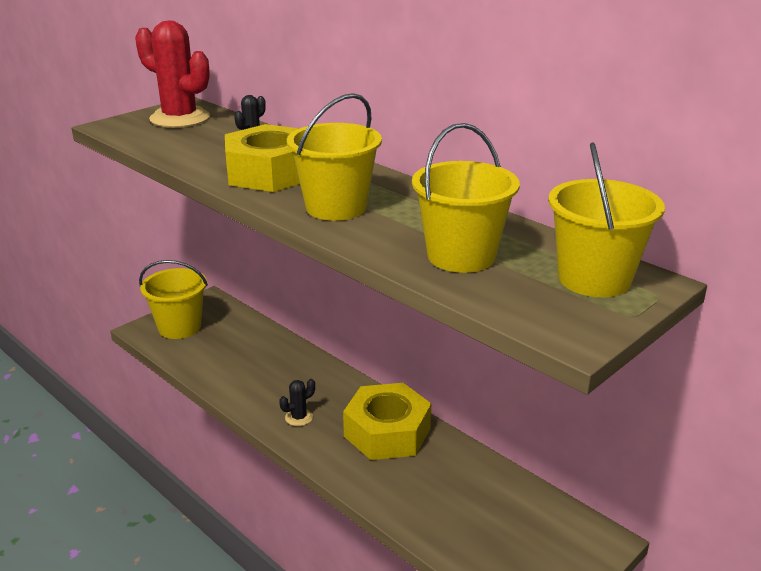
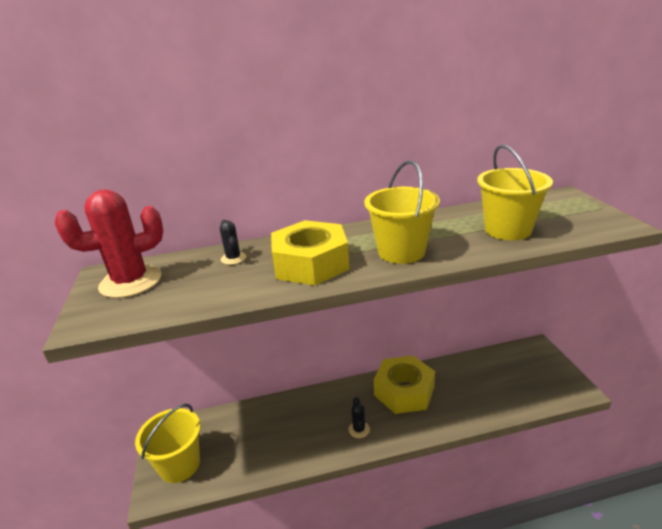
camera: 55 degrees left, 0 degrees up
yellow bucket [548,142,665,297] -> none

